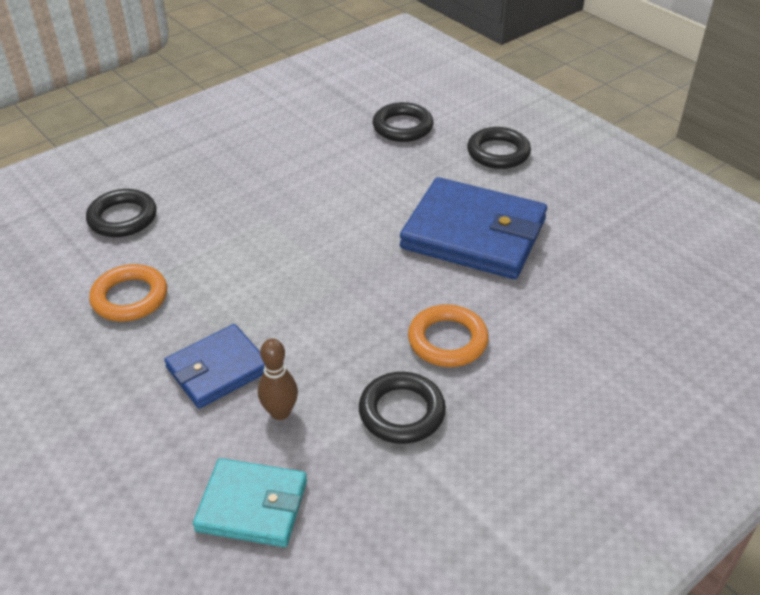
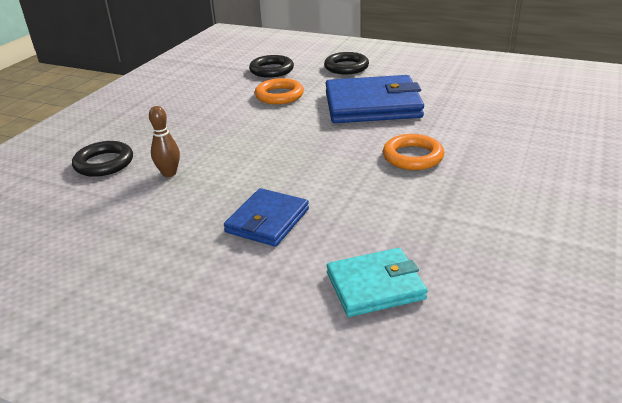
camera: 25 degrees left, 10 degrees down
orange ring [89,264,167,321] -> orange ring moved to [255,78,304,104]
brown bowling pin [258,339,298,420] -> brown bowling pin moved to [149,106,180,177]
black ring [359,372,446,444] -> none

